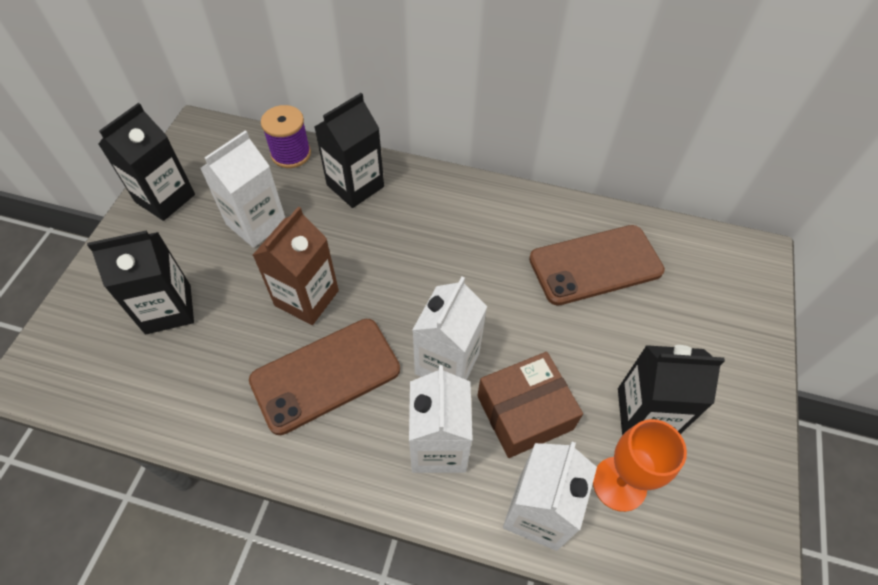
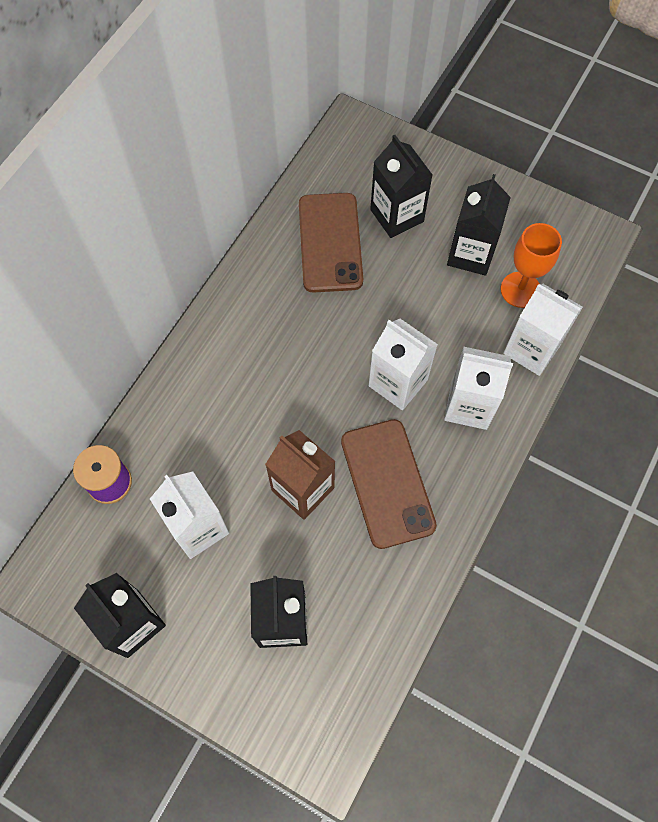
camera: 75 degrees left, 10 degrees up
black carton [314,93,384,208] -> black carton moved to [370,135,432,238]
brown box [477,352,583,458] -> none

